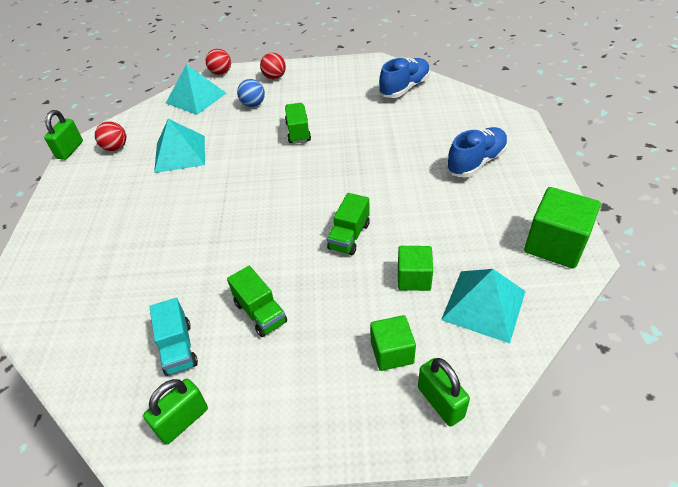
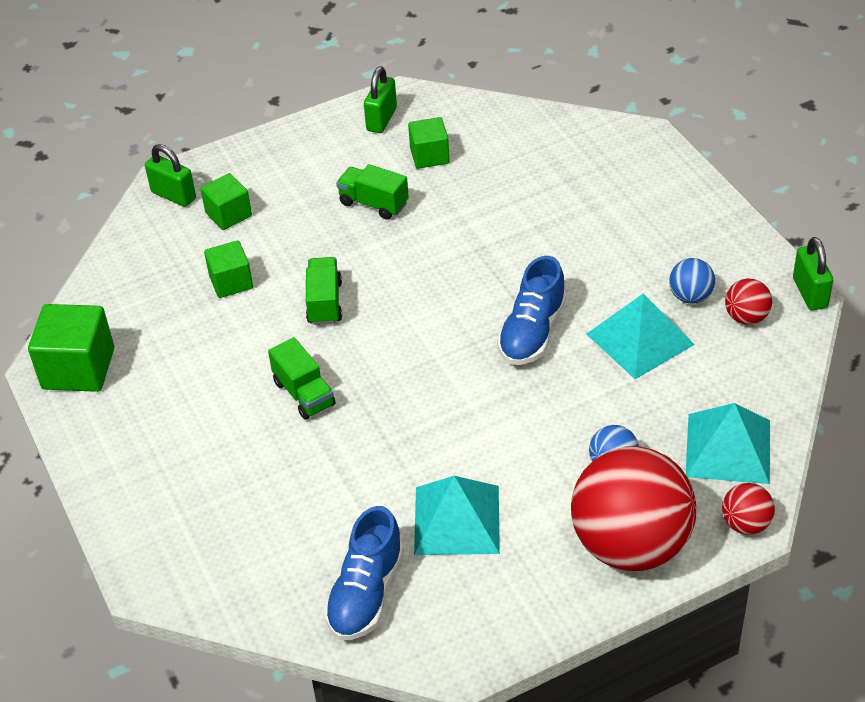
camera: 155 degrees right, 0 degrees up
turquoise truck [150,298,198,376] -> green cube [408,117,449,169]
red ball [260,53,286,79] -> red ball [571,446,696,571], size x2.35
green truck [285,103,311,144] -> green truck moved to [268,337,335,420]
turquoise pyramid [441,269,526,344] -> turquoise pyramid moved to [414,476,500,555]
blue shoe [446,127,508,178] -> blue shoe moved to [497,256,566,365]
none -> blue ball [669,258,715,304]

